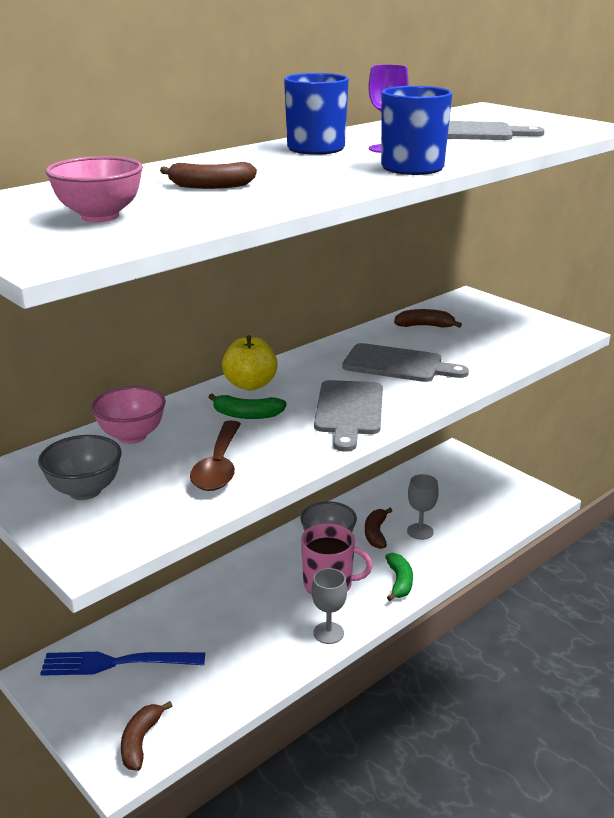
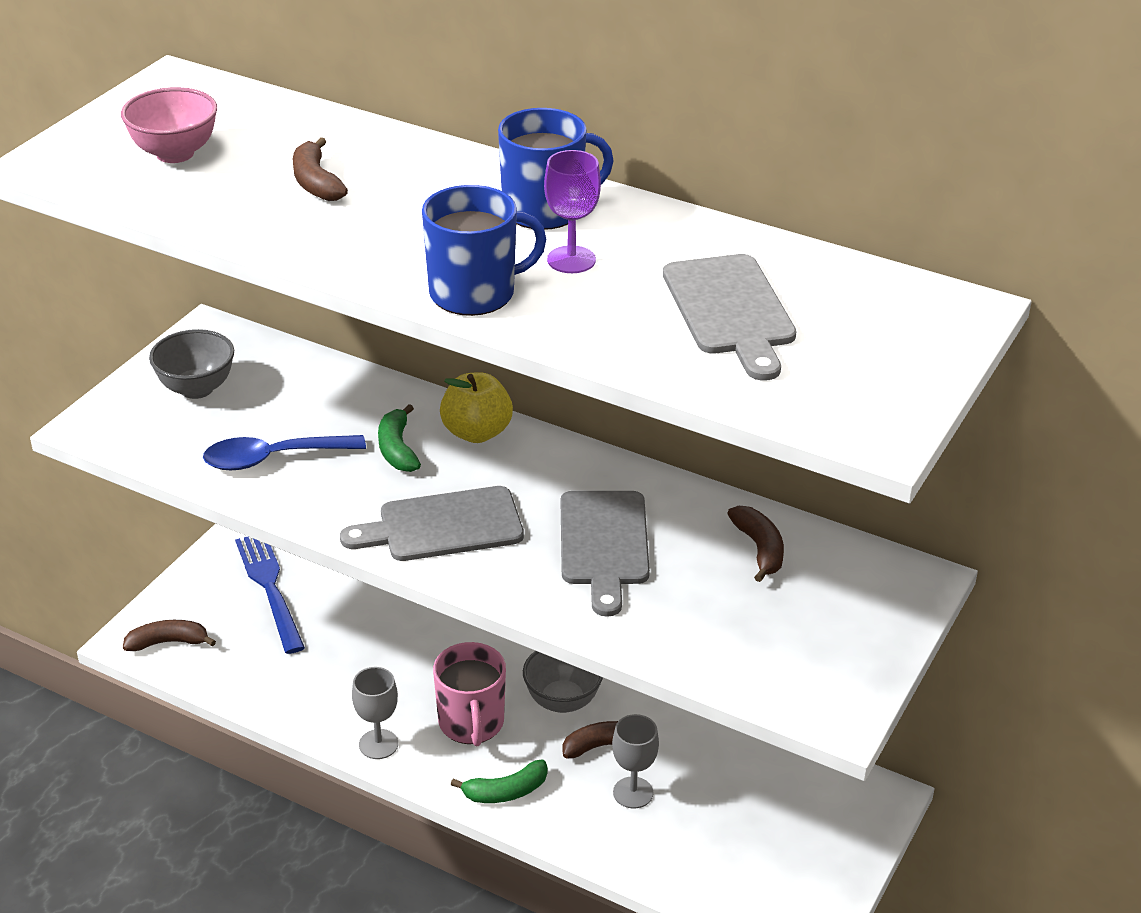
camera: 70 degrees right, 10 degrees up
pink bowl [91,386,166,444] -> none
brown spoon [190,420,241,491] -> blue spoon [203,435,366,470]

